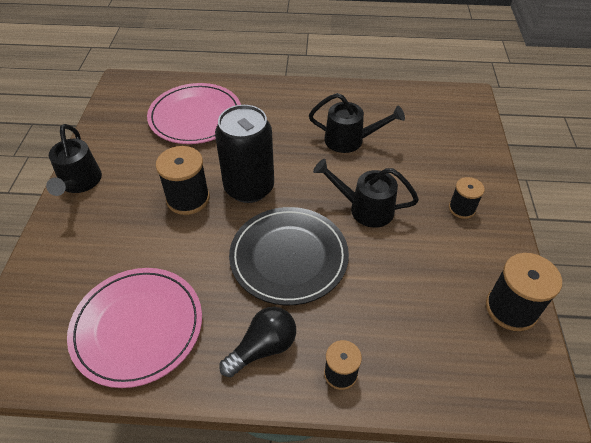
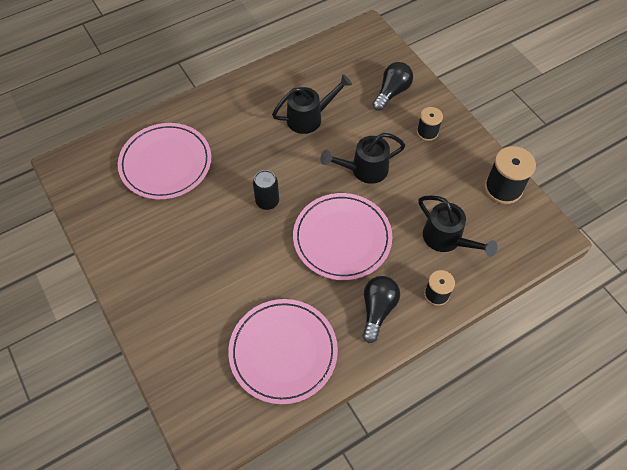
camera: 35 degrees left, 10 degrees up
black watering can [46,124,102,196] -> black watering can moved to [418,196,498,257]
black spool [156,146,210,215] -> none
black can [215,105,274,203] -> black can [253,170,279,210], size x0.52
black plate [229,207,349,305] -> pink plate [293,193,392,280]
none -> black light bulb [373,62,413,111]

